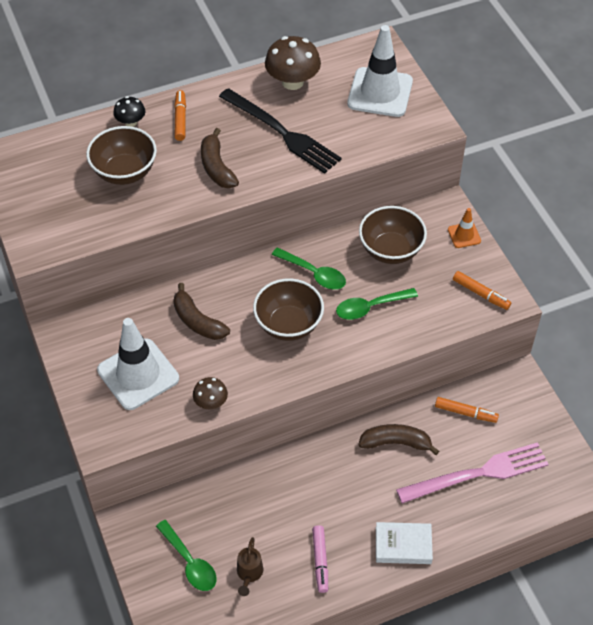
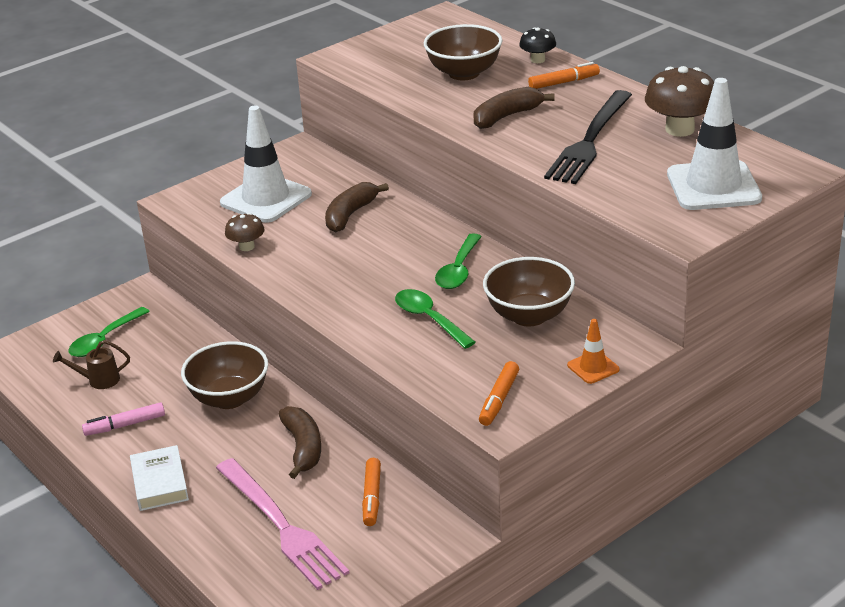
camera: 75 degrees right, 20 degrees down
brown bowl [253,278,324,341] -> brown bowl moved to [181,341,268,409]

